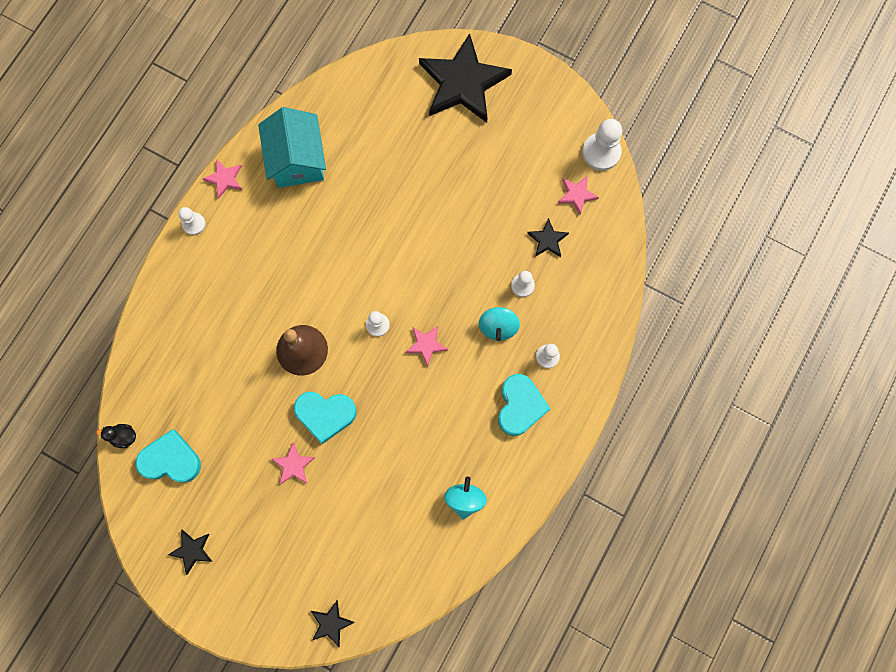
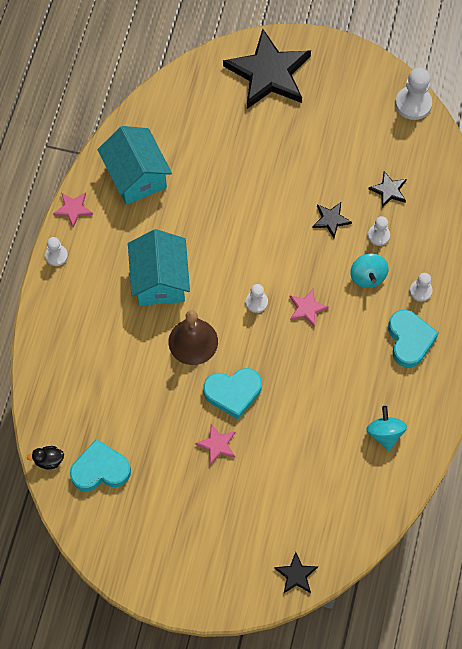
camera: 15 degrees left, 10 degrees down
black star [168,530,213,575] -> black star moved to [312,202,352,238]
pink star [558,176,599,215] -> none
none -> turquoise house [128,229,190,306]

